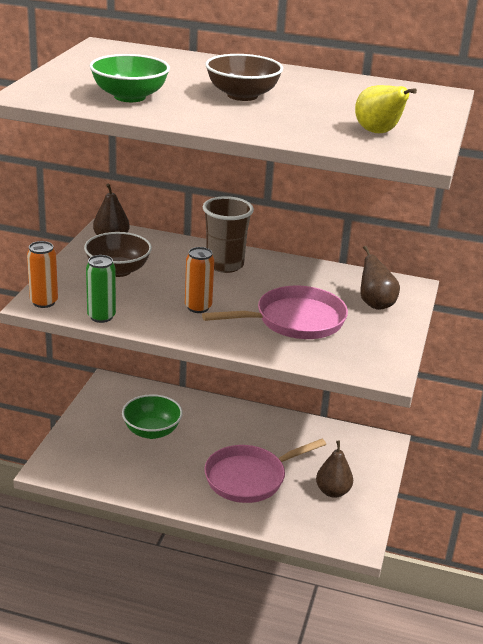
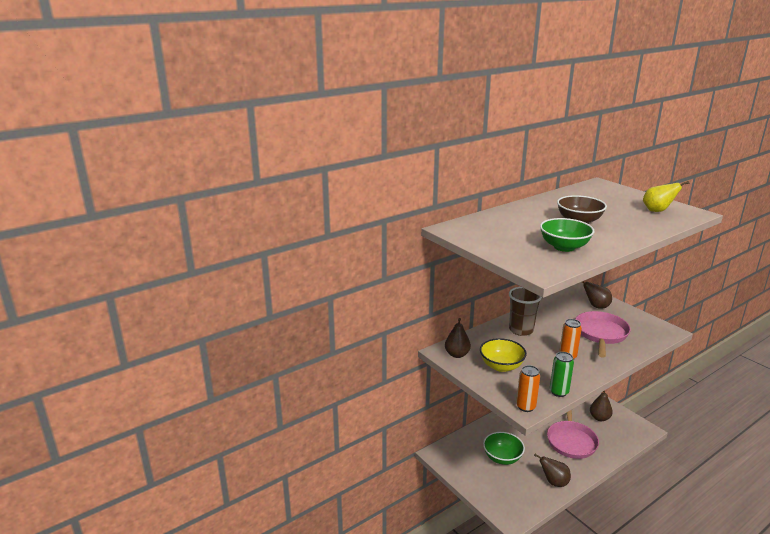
camera: 50 degrees left, 5 degrees down
brown bowl [84,232,152,277] -> yellow bowl [480,338,527,372]
none -> brown pear [534,454,571,487]

